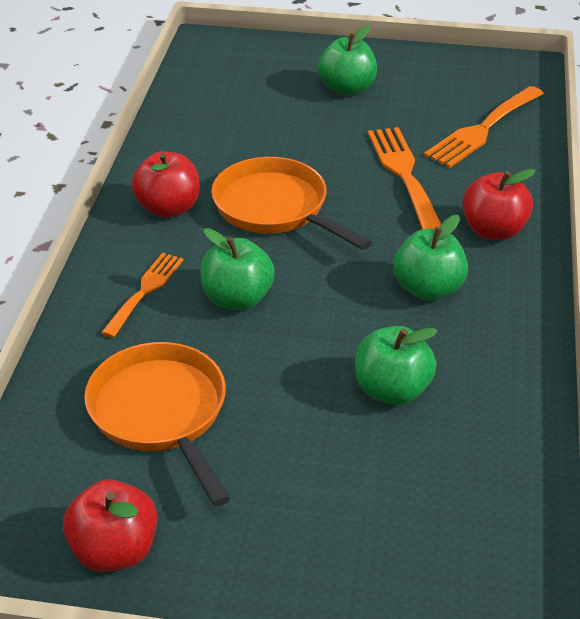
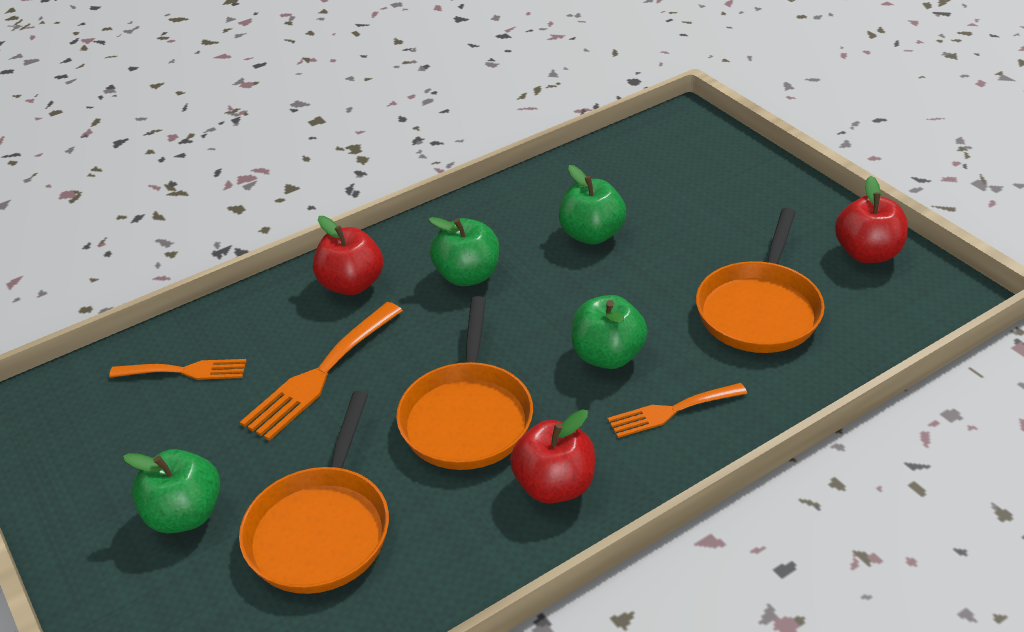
camera: 130 degrees left, 0 degrees up
orange fork [424,86,544,168] -> orange fork [109,359,247,380], size x0.65
none -> orange pan [239,391,389,594]

